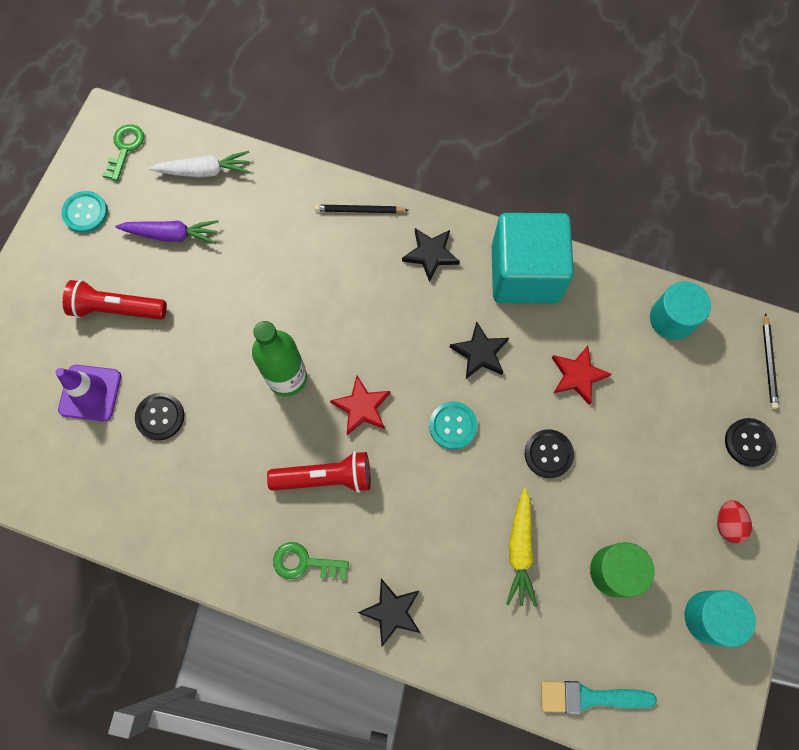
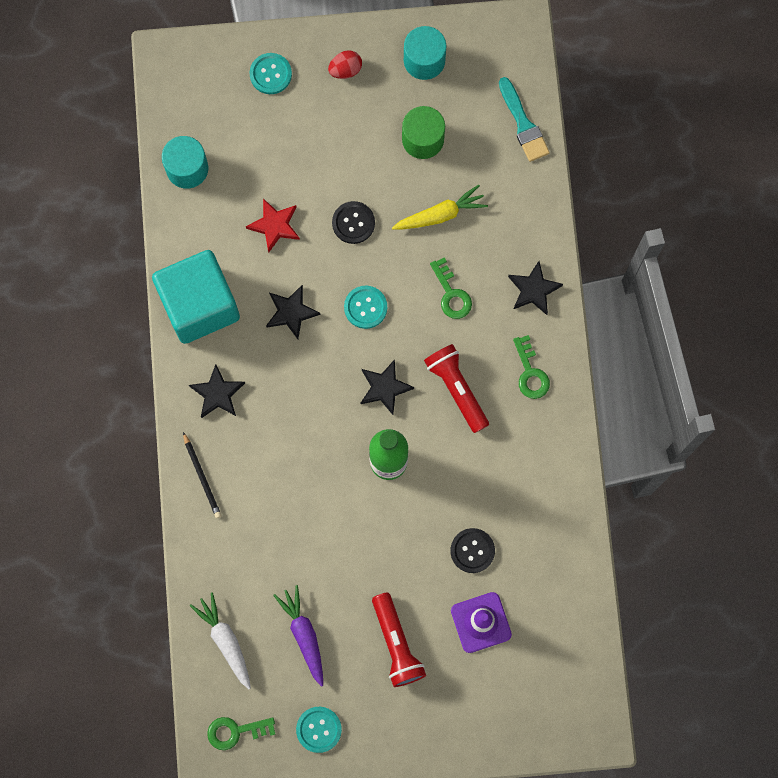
camera: 115 degrees left, 5 degrees up
red star [330,376,390,435] -> black star [361,360,414,415]
black button [725,418,776,467] -> turquoise button [249,53,292,94]
black pencil [763,313,779,409] -> none
none -> green key [430,257,472,319]

